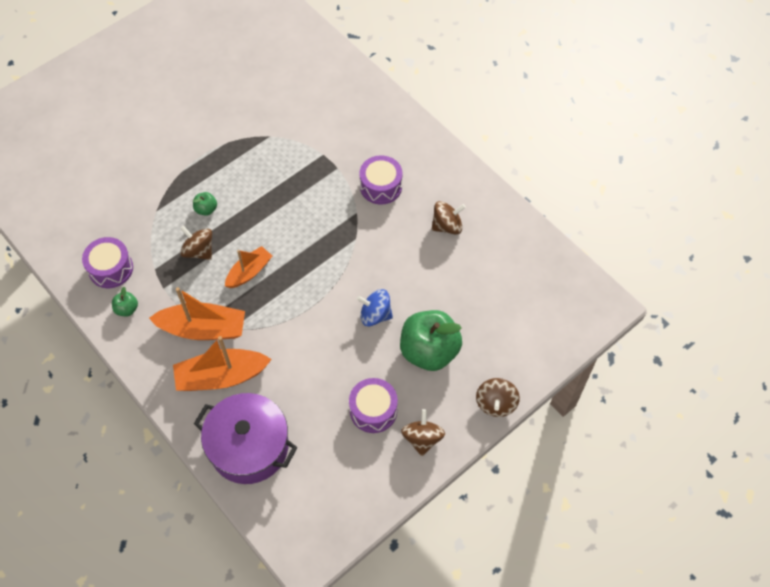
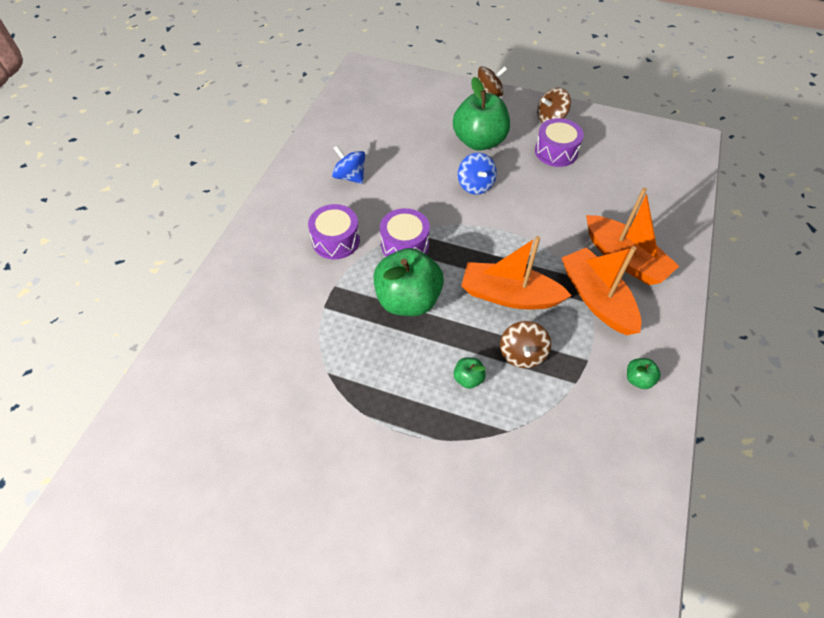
camera: 120 degrees left, 5 degrees down
purple drum [82,237,133,288] -> purple drum moved to [380,208,430,257]
purple pot [194,393,298,484] -> none
orange boat [225,246,272,288] -> orange boat [461,236,572,309], size x1.62
brown spinning top [432,201,466,235] -> blue spinning top [332,146,365,184]
none -> green apple [373,248,444,316]

